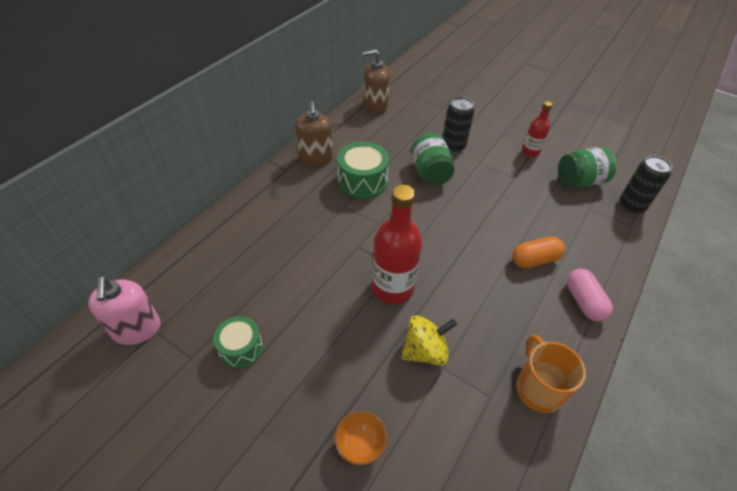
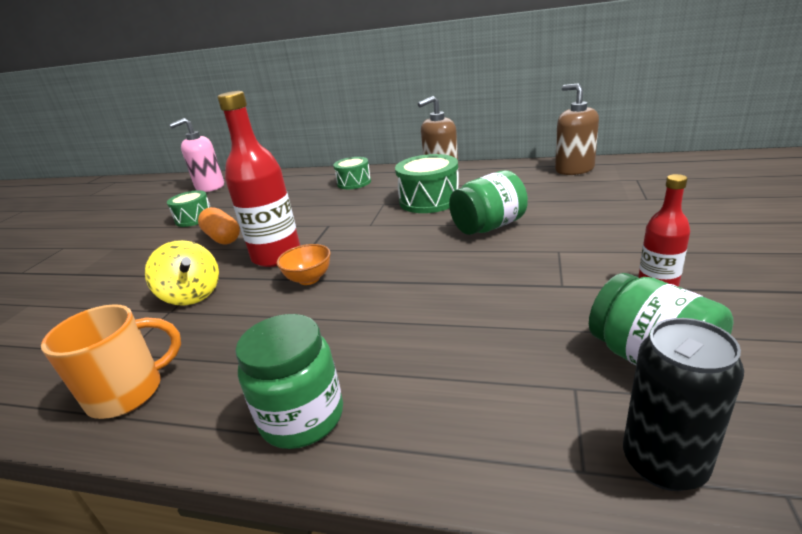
camera: 75 degrees right, 20 degrees down
orange bowl [335,411,387,465] -> orange bowl moved to [277,244,331,285]
black can [443,97,475,153] -> none
orange capsule [512,236,565,268] -> orange capsule moved to [198,207,240,245]
pink capsule [567,269,613,322] -> green jar [235,314,343,449]
none -> green drum [333,157,371,189]

